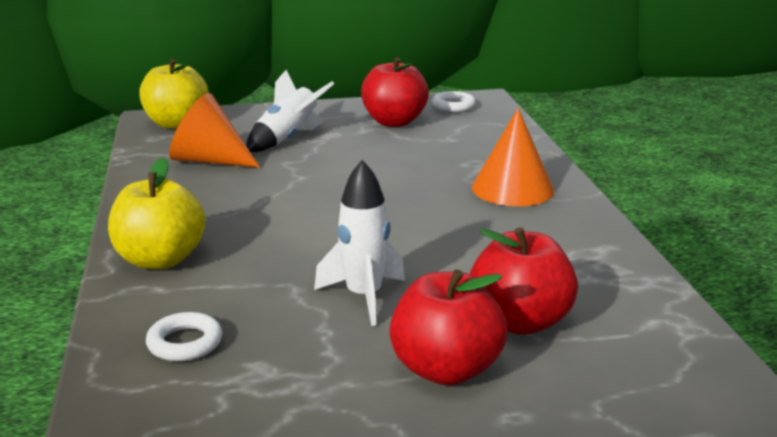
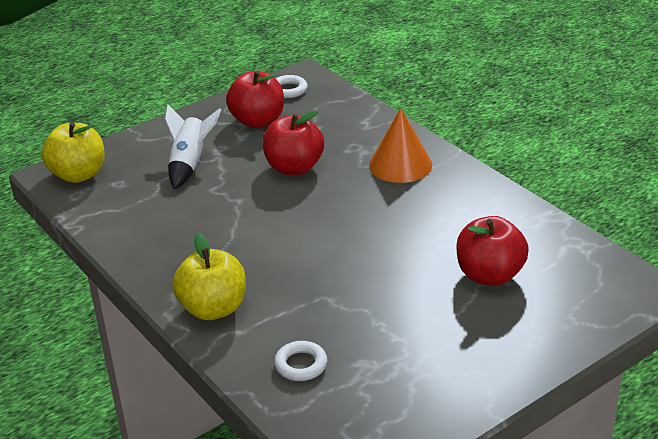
camera: 25 degrees left, 10 degrees up
orange cone [169,93,260,168] -> none
white rocket [314,160,405,326] -> none
red apple [389,269,507,385] -> red apple moved to [263,110,324,175]

